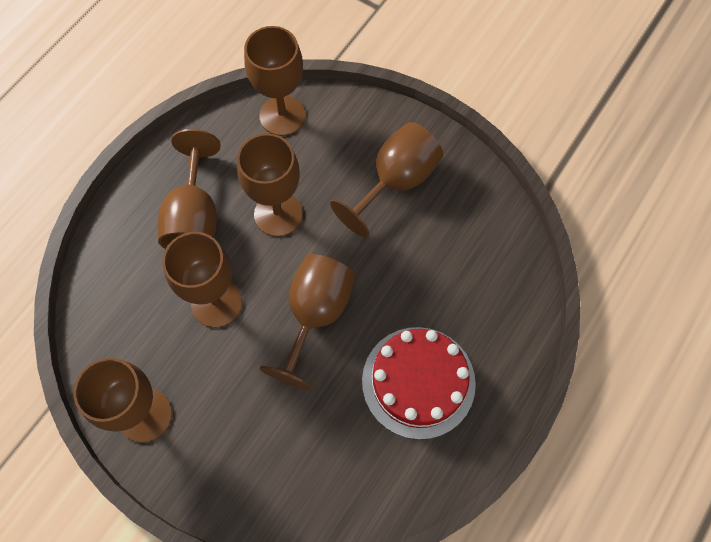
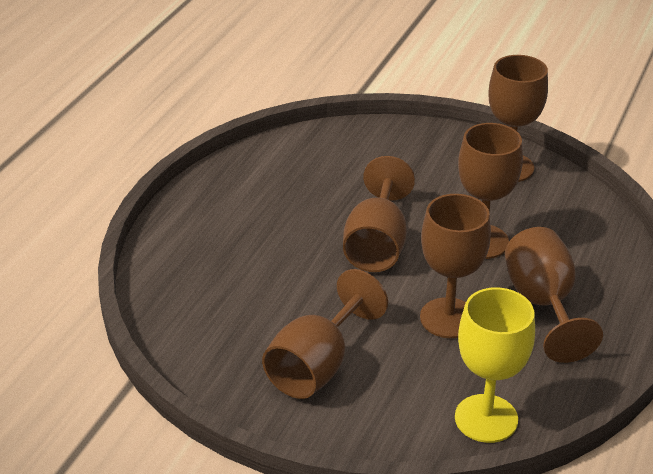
camera: 170 degrees right, 30 degrees down
brown goblet [244,26,305,136] -> yellow goblet [455,287,535,443]
red cake [362,327,476,440] -> none

